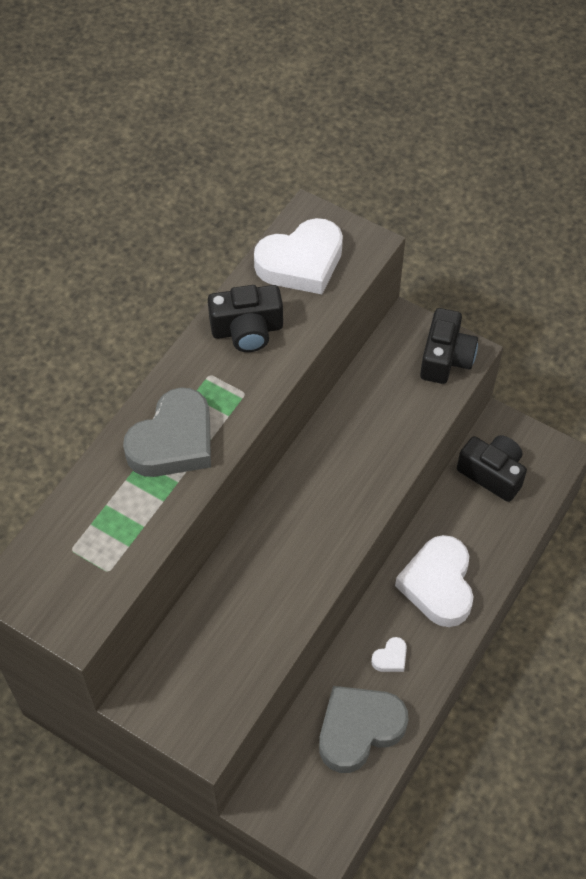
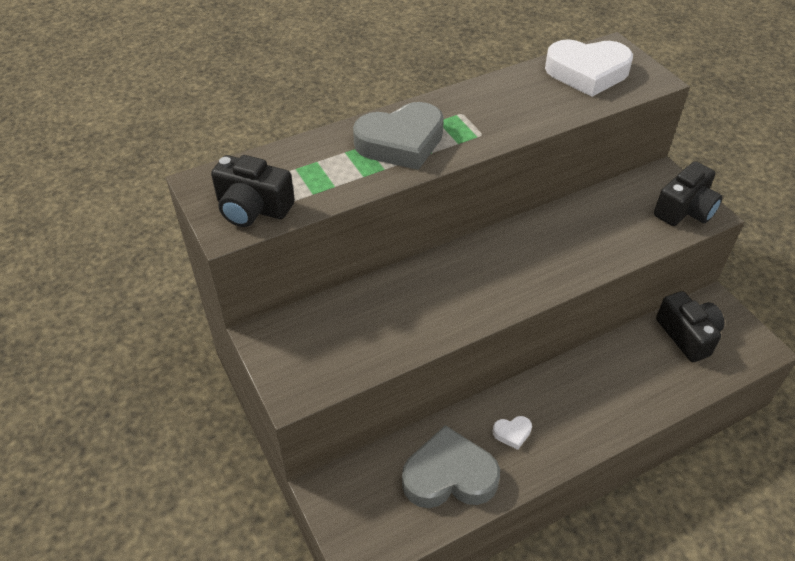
camera: 30 degrees right, 10 degrees down
black camera [208,285,283,352] -> black camera moved to [211,155,295,227]
white heart [395,535,474,627] -> none

